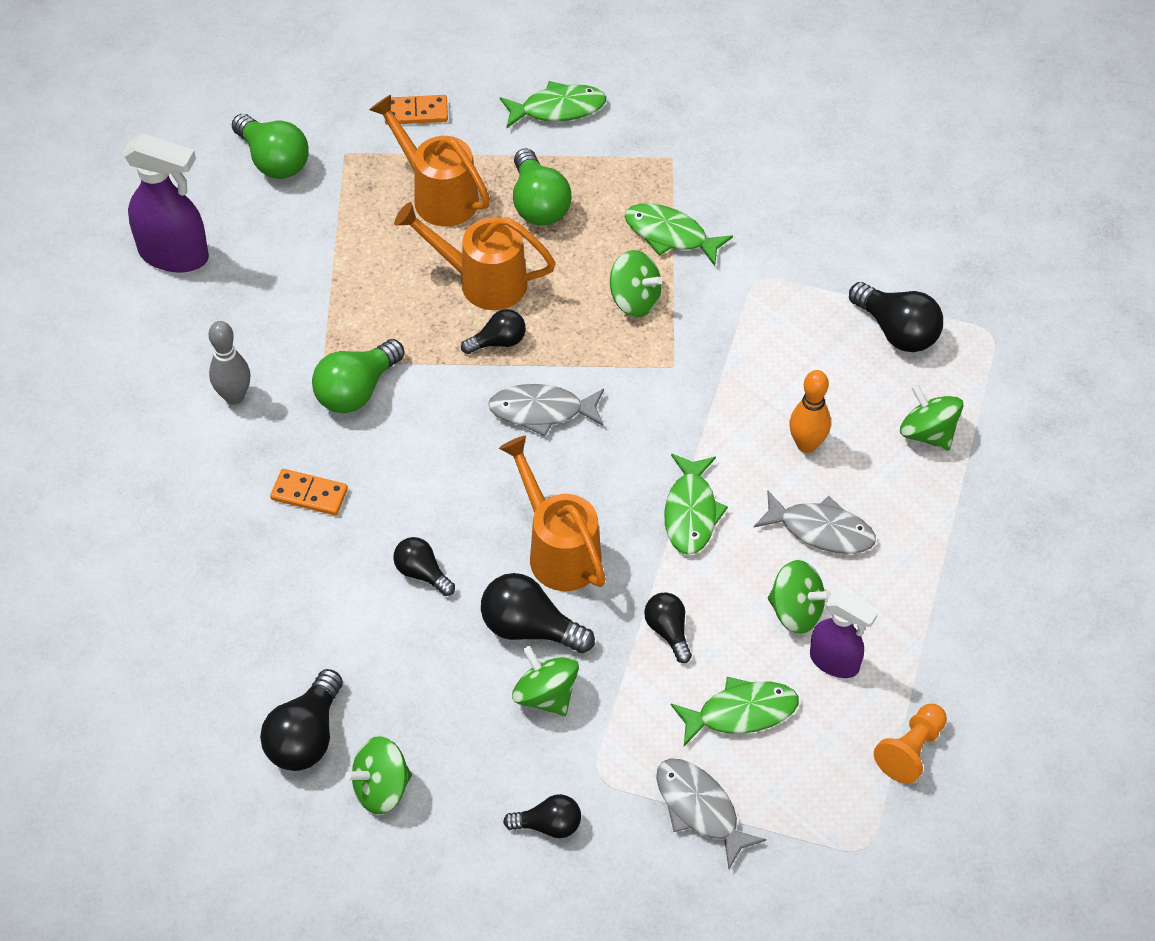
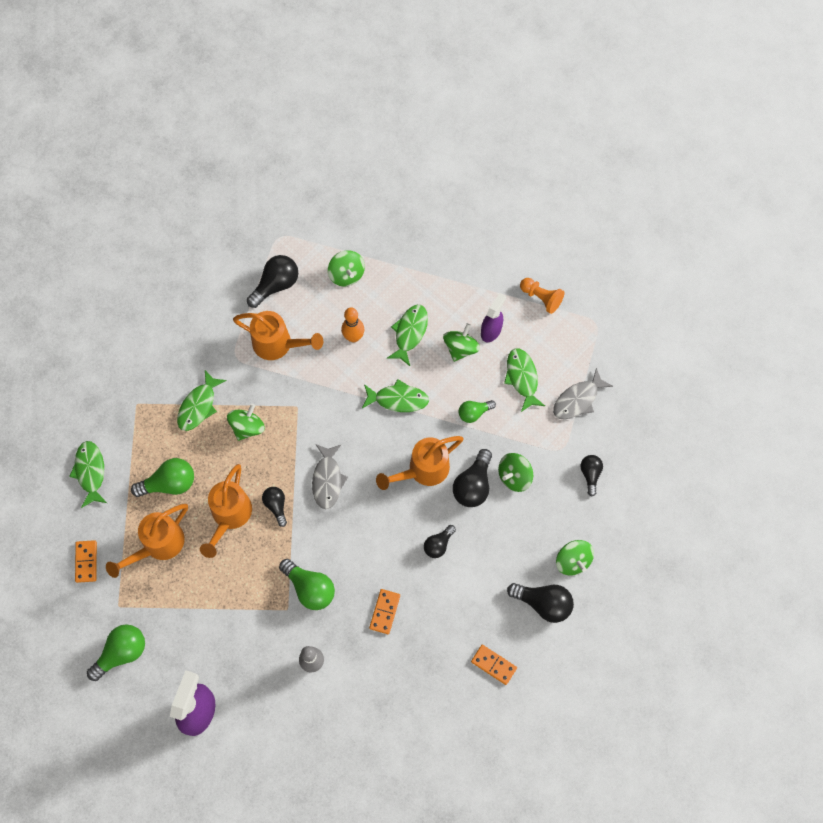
camera: 90 degrees left, 15 degrees up
black light bulb [644,592,692,663] -> green light bulb [459,400,496,423]
grey fish [754,491,876,554] -> green fish [387,305,428,366]
green spinning top [900,384,963,451] -> green spinning top turned 75 degrees counterclockwise [328,250,365,287]
none -> orange watering can [233,311,323,360]
none -> orange domino [471,645,517,685]

